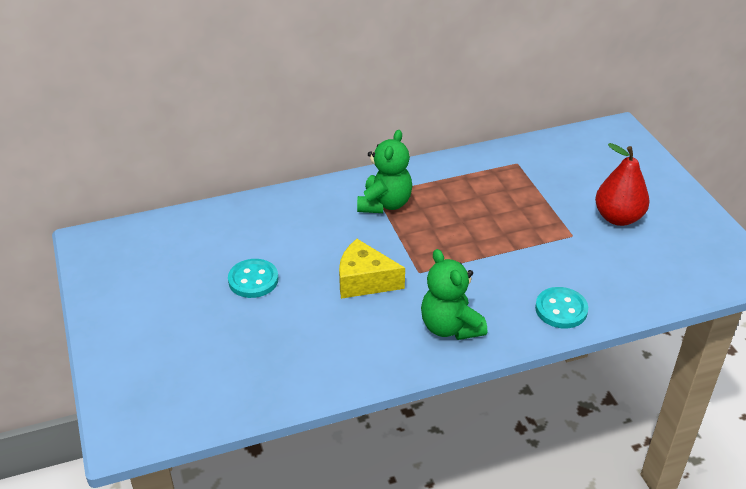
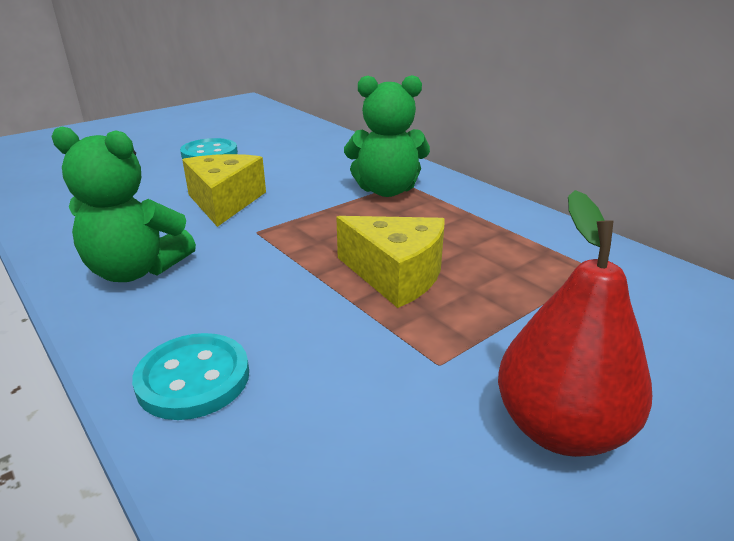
camera: 70 degrees right, 10 degrees down
green teddy bear [421,249,487,340] -> green teddy bear turned 120 degrees counterclockwise [51,127,196,282]
none -> yellow cheese [336,216,445,308]

